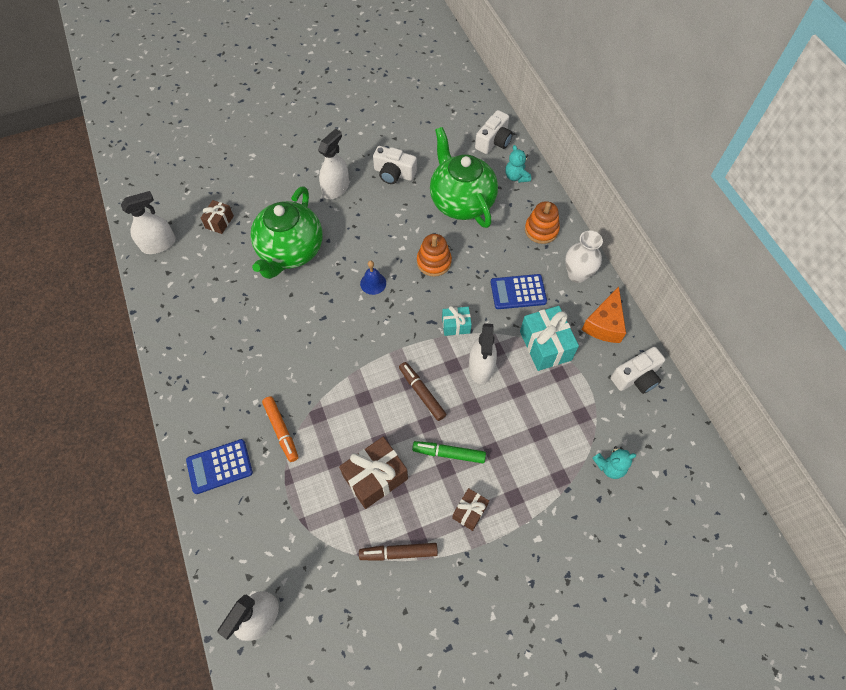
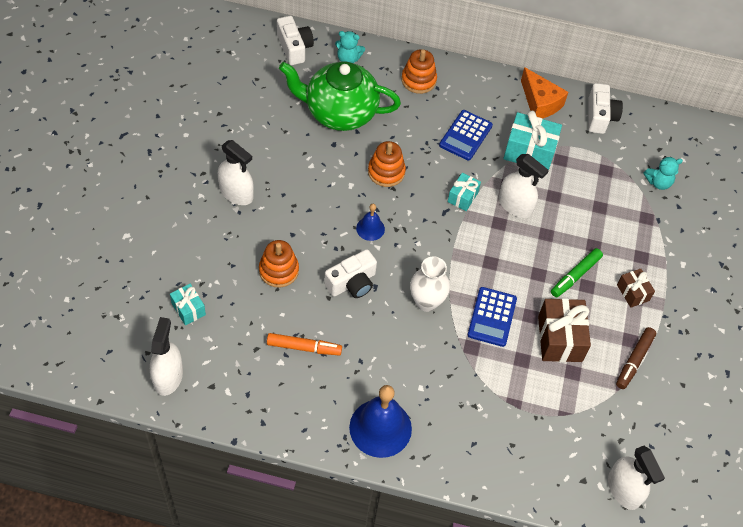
camera: 60 degrees left, 5 degrees down
blue calculator [186,439,253,494] -> blue calculator moved to [468,287,517,347]
brown gift [201,200,234,234] -> turquoise gift [170,284,206,325]
green teapot [250,186,323,279] -> orange stacking toy [259,240,299,288]
orange marker [262,396,298,462] -> orange marker moved to [267,333,342,355]
white spray bottle [318,129,349,199] -> white spray bottle turned 150 degrees clockwise [218,140,254,205]
white camera [373,146,417,184] -> white camera moved to [324,249,377,298]
brown marker [399,362,446,421] -> none
white vase [565,231,603,283] -> white vase moved to [410,256,450,312]
turquoise teddy bear [592,446,636,479] -> turquoise teddy bear turned 60 degrees clockwise [643,156,683,190]
none -> blue bell [349,385,412,458]

